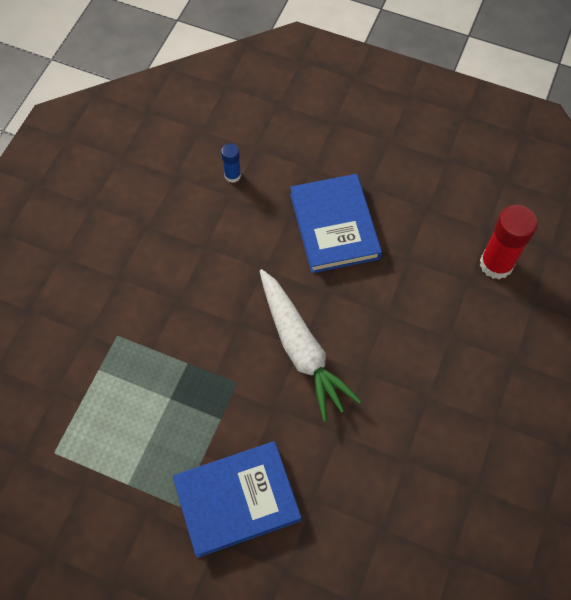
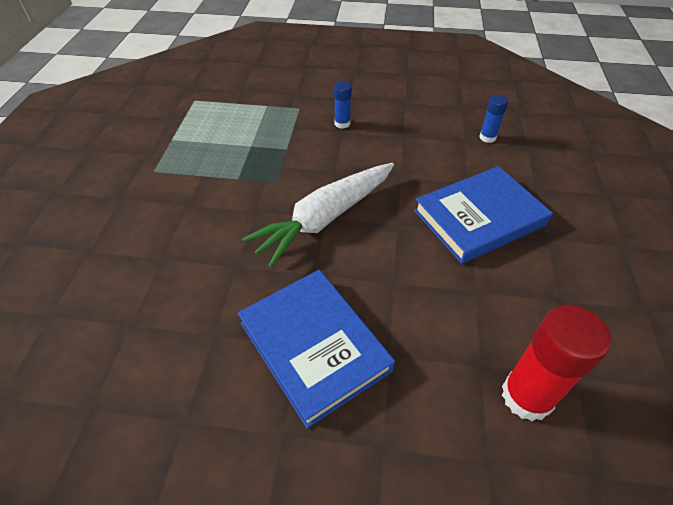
camera: 75 degrees right, 15 degrees down
blue book [173,441,302,558] -> blue book moved to [238,270,395,428]
none -> blue glue stick [334,81,352,129]

